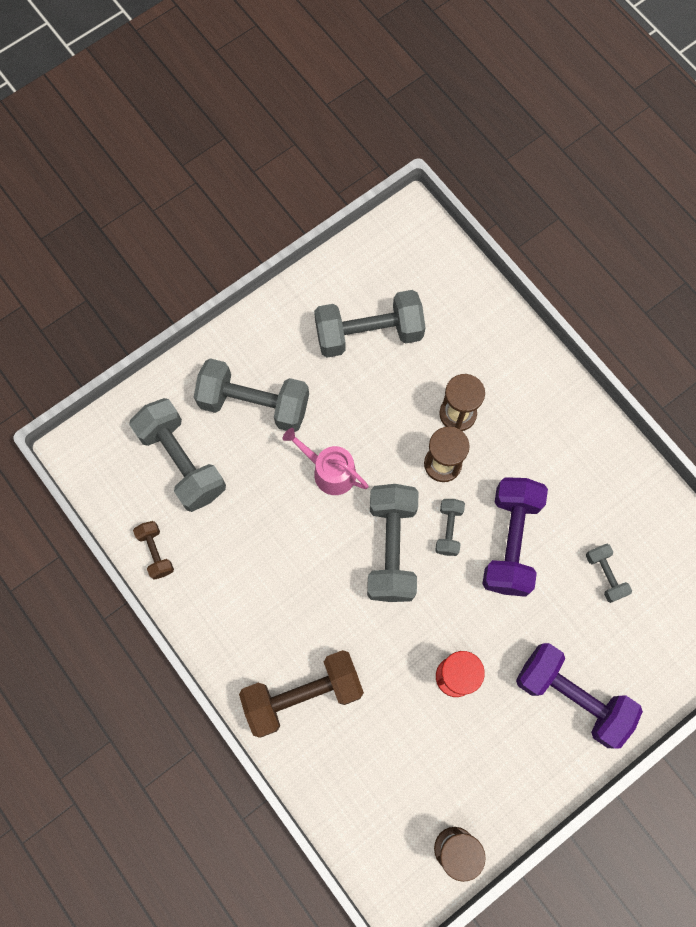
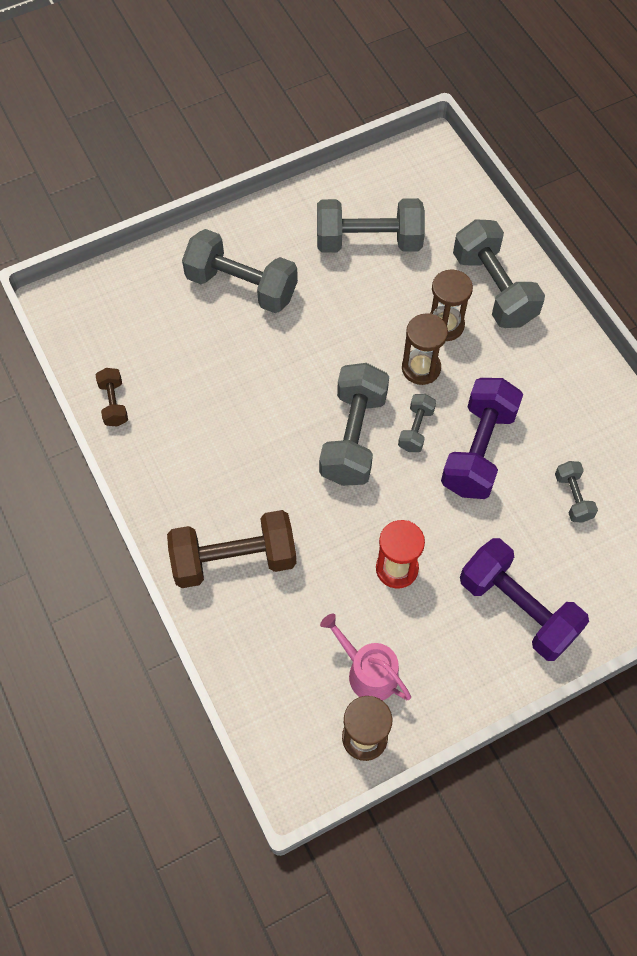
camera: 10 degrees right, 10 degrees down
grey dumbbell [129,398,226,512] -> grey dumbbell moved to [453,219,545,328]
pink watering can [282,428,369,495] -> pink watering can moved to [320,614,411,701]

